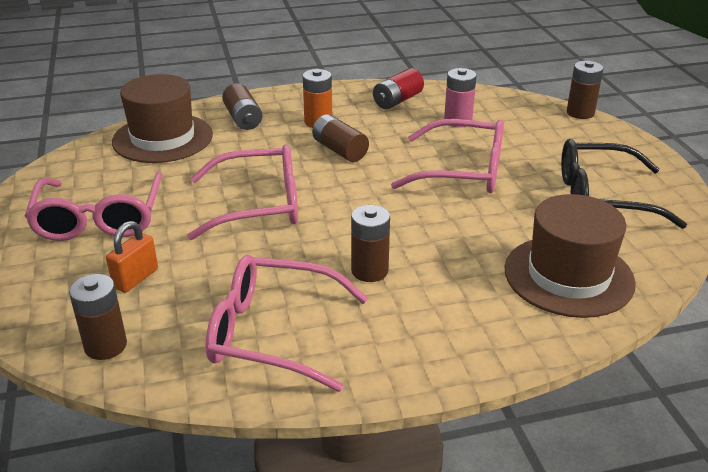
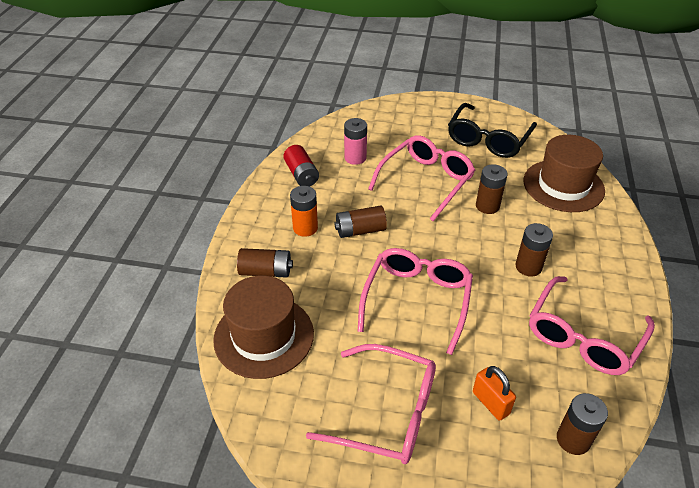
camera: 65 degrees left, 10 degrees up
brown battery [567,61,604,119] -> brown battery moved to [476,164,507,214]

